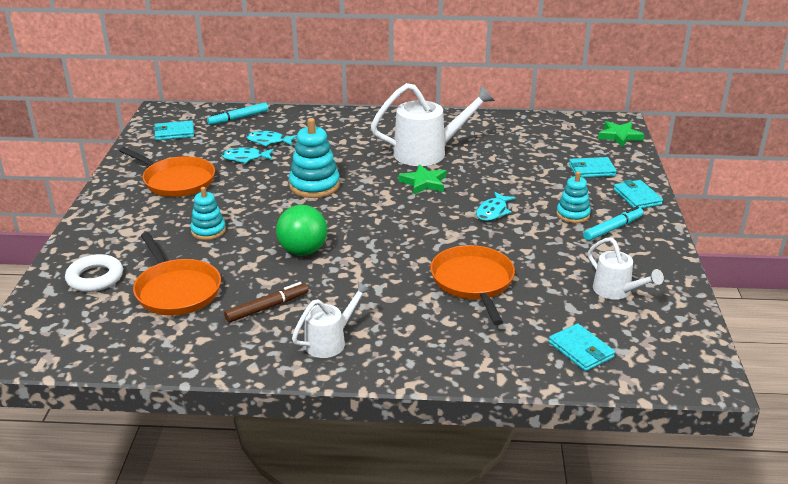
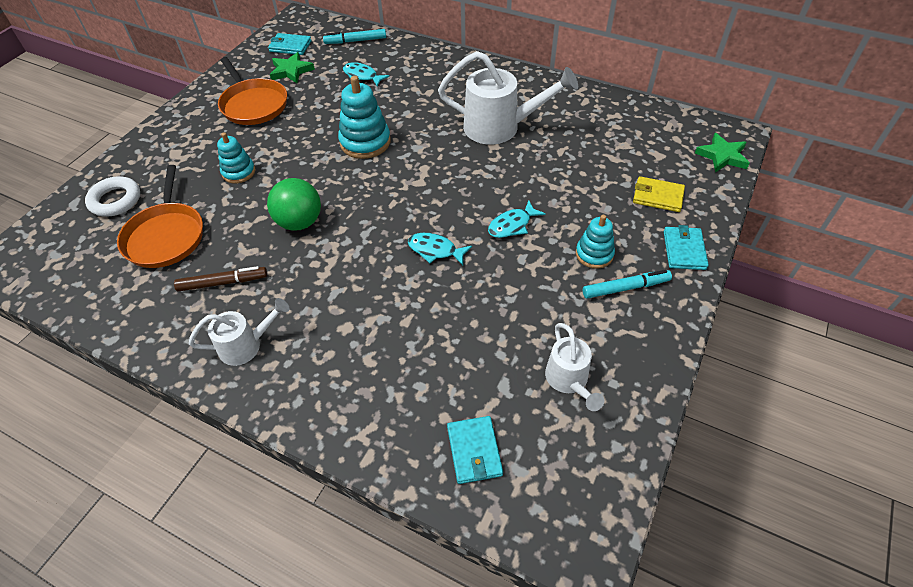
camera: 25 degrees right, 20 degrees up
turquoise fish [221,147,274,163] -> turquoise fish moved to [408,233,472,265]
green star [399,164,446,194] -> green star moved to [270,52,315,83]
orange pan [430,245,515,325] -> none
turquoise wallet [569,157,617,178] -> yellow wallet [633,176,685,212]

